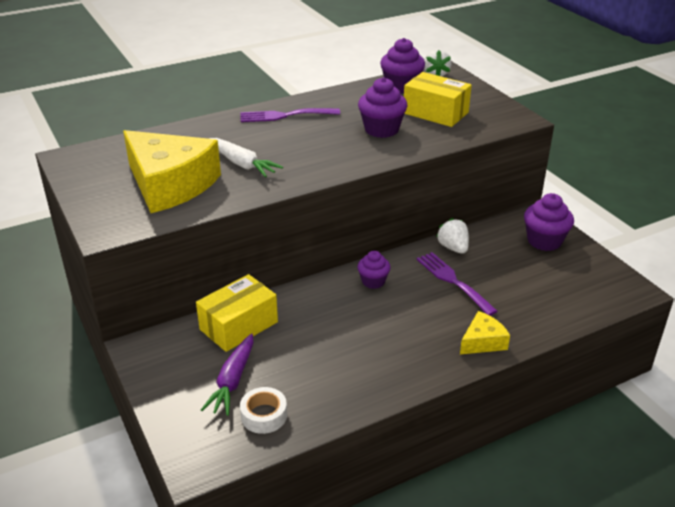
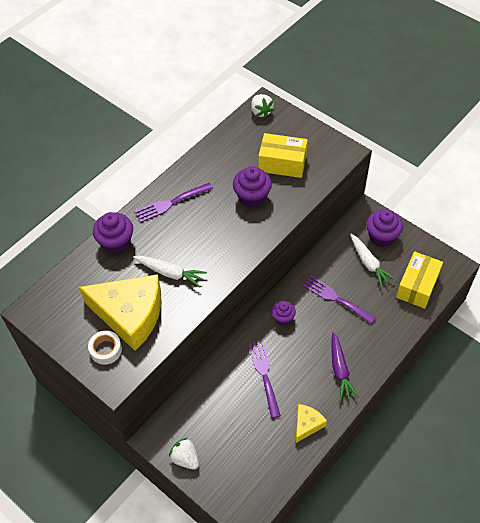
camera: 20 degrees left, 20 degrees up
yellow box [196,274,278,352] -> yellow box moved to [396,251,443,309]
purple carrot [201,333,253,416] -> purple carrot moved to [332,332,359,401]
white tape [240,387,287,434] -> white tape moved to [88,331,122,365]
purple cupcake [380,38,425,94] -> purple cupcake moved to [93,212,133,254]
white strawberry [436,218,469,254] -> white strawberry moved to [169,438,199,470]
yellow cheese [460,311,510,354] -> yellow cheese moved to [296,404,327,443]
none -> purple fork [249,341,281,418]
none -> white carrot [350,234,395,288]

